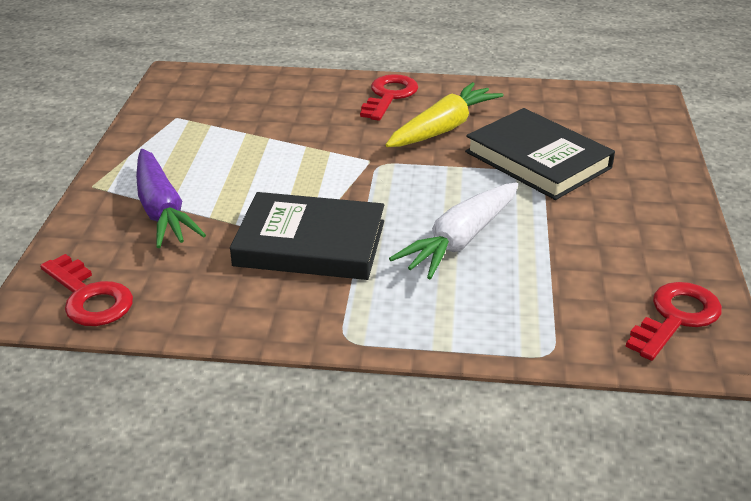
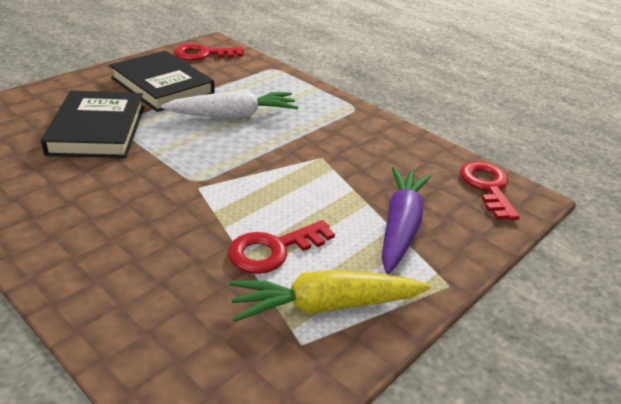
camera: 145 degrees left, 0 degrees up
black book [230,192,384,280] -> black book moved to [109,51,215,112]
red key [360,74,418,121] -> red key moved to [228,220,335,274]
yellow carrot [386,82,504,147] -> yellow carrot moved to [229,270,431,322]

